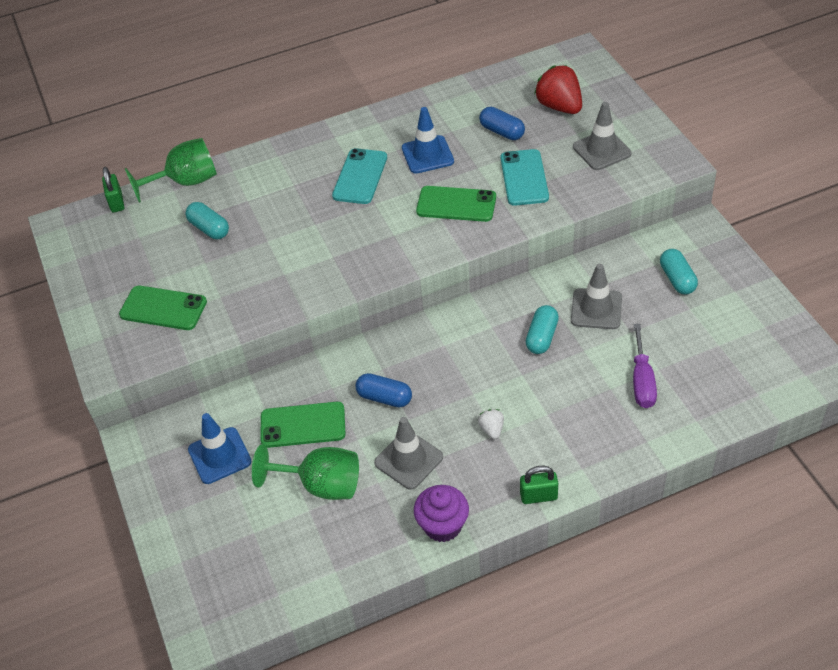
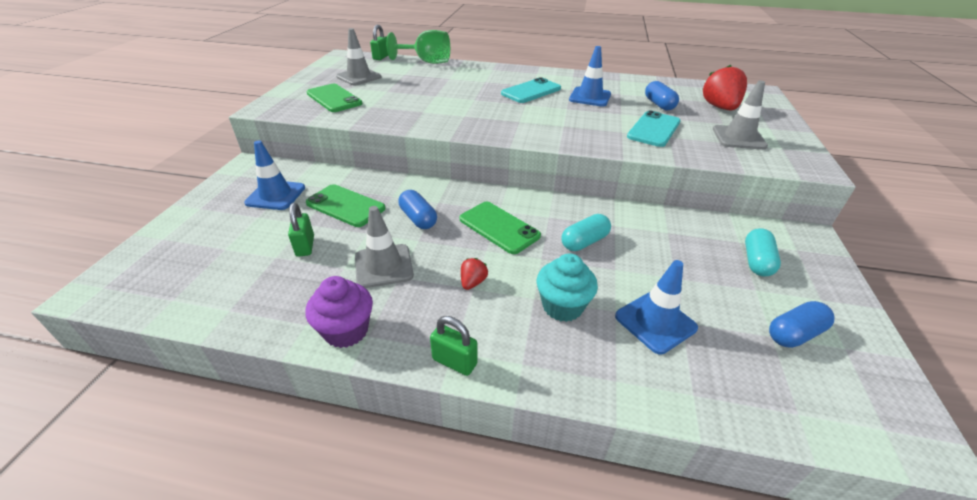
camera: 30 degrees right, 10 degrees down
turquoise capsule [185,202,229,239] -> none
green goblet [252,444,359,500] -> green padlock [288,203,314,257]
green phone [416,186,496,222] -> green phone moved to [459,202,541,254]
white strawberry [478,409,504,439] -> red strawberry [461,258,488,290]
grey traffic cone [571,264,622,329] -> grey traffic cone moved to [336,28,382,86]
purple screwdriver [633,324,657,408] -> blue traffic cone [615,260,698,354]
none -> turquoise cupcake [537,253,598,322]
none -> blue capsule [769,301,834,348]

